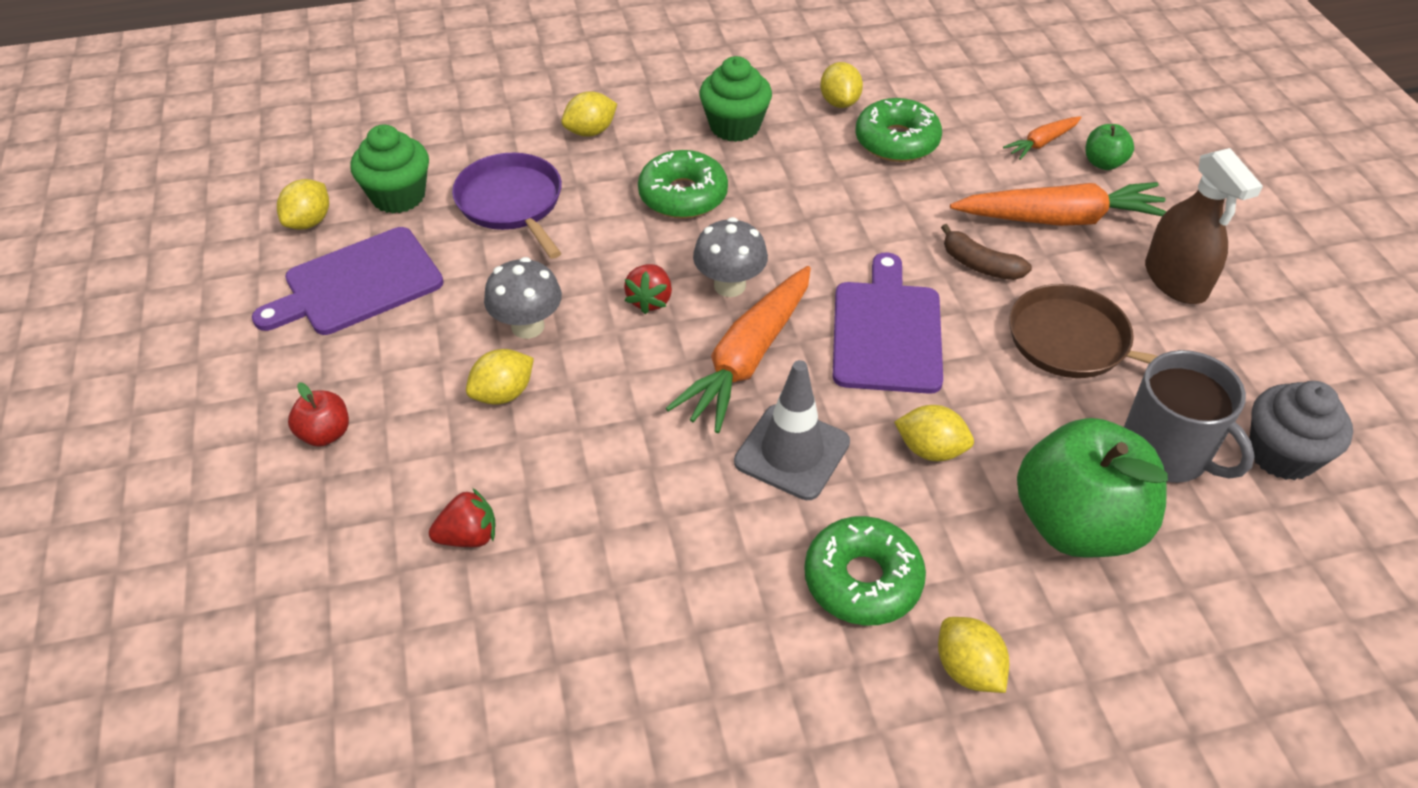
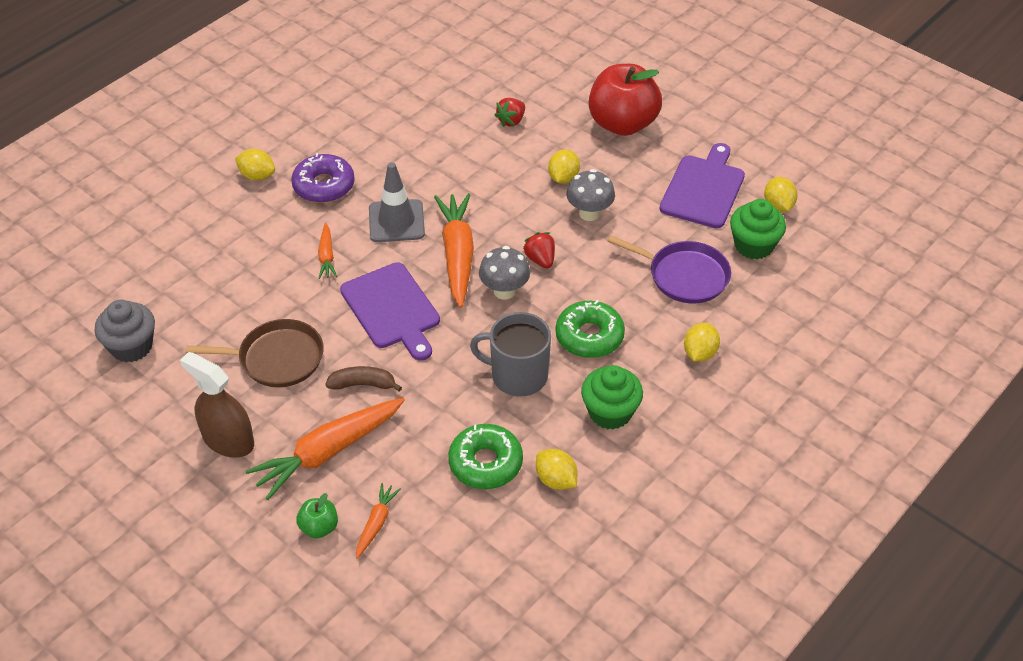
camera: 145 degrees right, 0 degrees up
red apple [288,382,349,447] -> red apple [589,64,662,136], size x2.28
green donut [804,516,926,626] -> purple donut [291,153,355,203]
yellow lemon [894,405,974,461] -> orange carrot [318,223,337,279]
green apple [1017,418,1168,558] -> none
grey mug [1124,350,1255,483] -> grey mug moved to [470,312,551,397]

